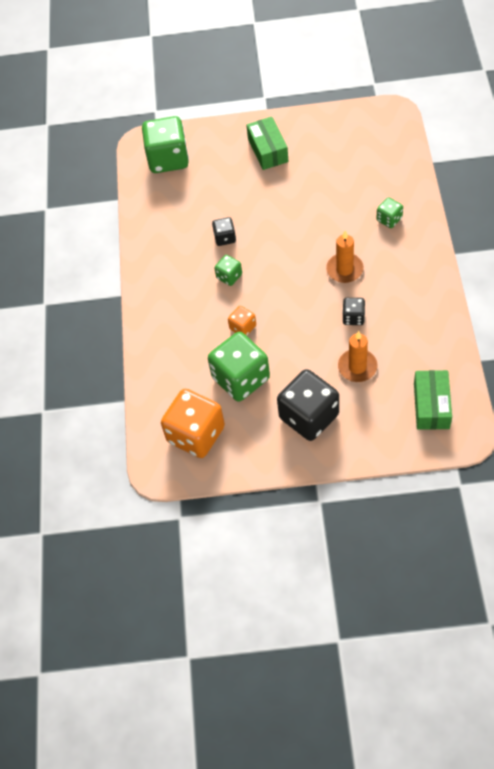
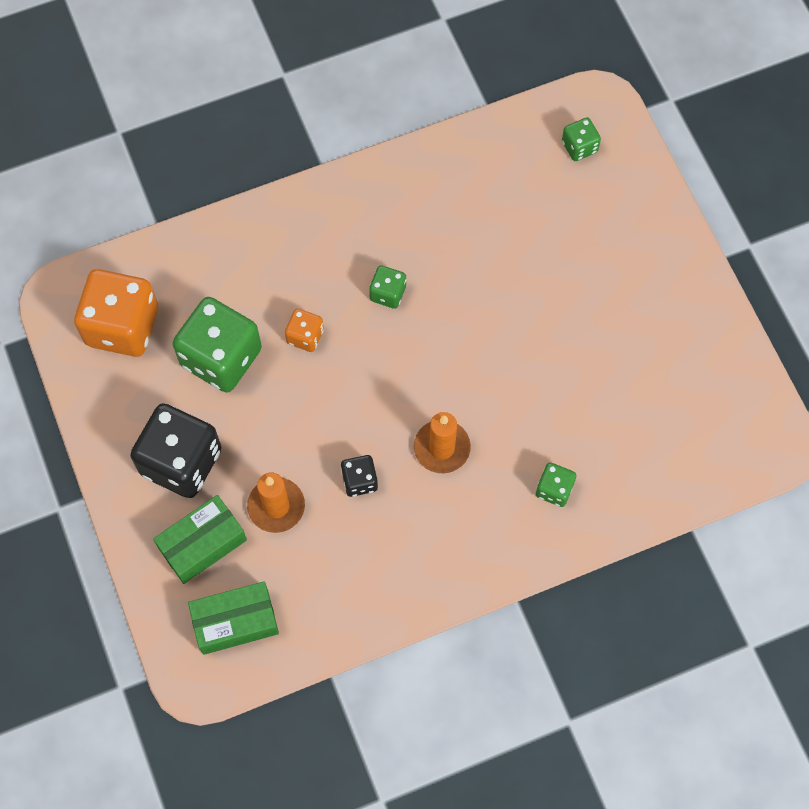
camera: 65 degrees right, 10 degrees up
green dice [142,116,189,173] -> green dice [562,117,601,161], size x0.48
black dice [212,217,236,246] -> none
green box [246,117,288,170] -> green box moved to [153,495,247,584]

